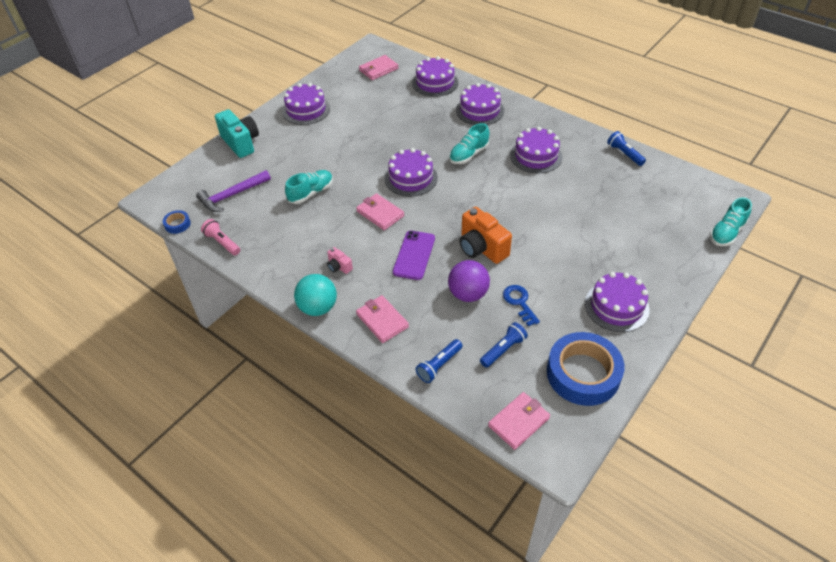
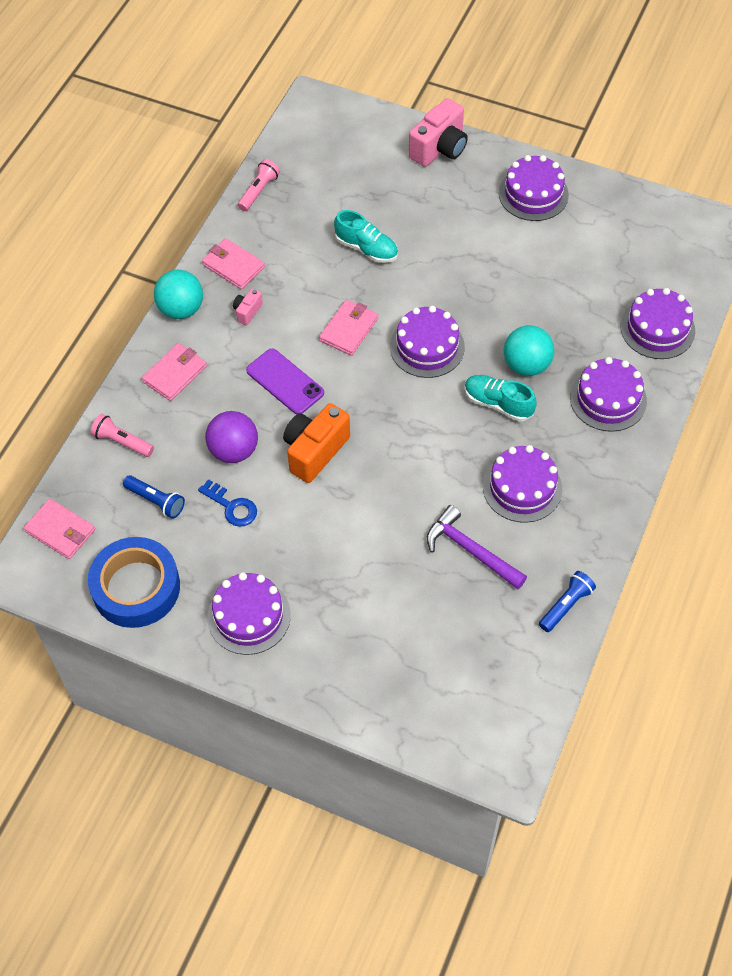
camera: 75 degrees right, 10 degrees up
blue tape [163,210,191,234] -> none
purple hammer [196,170,271,212] -> purple hammer moved to [427,505,527,589]
turquoise camera [215,109,259,158] -> pink camera [409,98,468,167]
pink wallet [359,55,399,80] -> pink wallet moved to [202,238,265,289]
purple phone [393,231,435,280] -> purple phone turned 45 degrees clockwise [246,349,324,414]
blue flashlight [416,339,463,383] -> pink flashlight [91,414,154,457]
blue key [503,285,540,326] -> blue key turned 75 degrees clockwise [198,479,257,527]
turquoise shoe [710,198,752,246] -> none
none -> turquoise ball [504,325,554,376]

